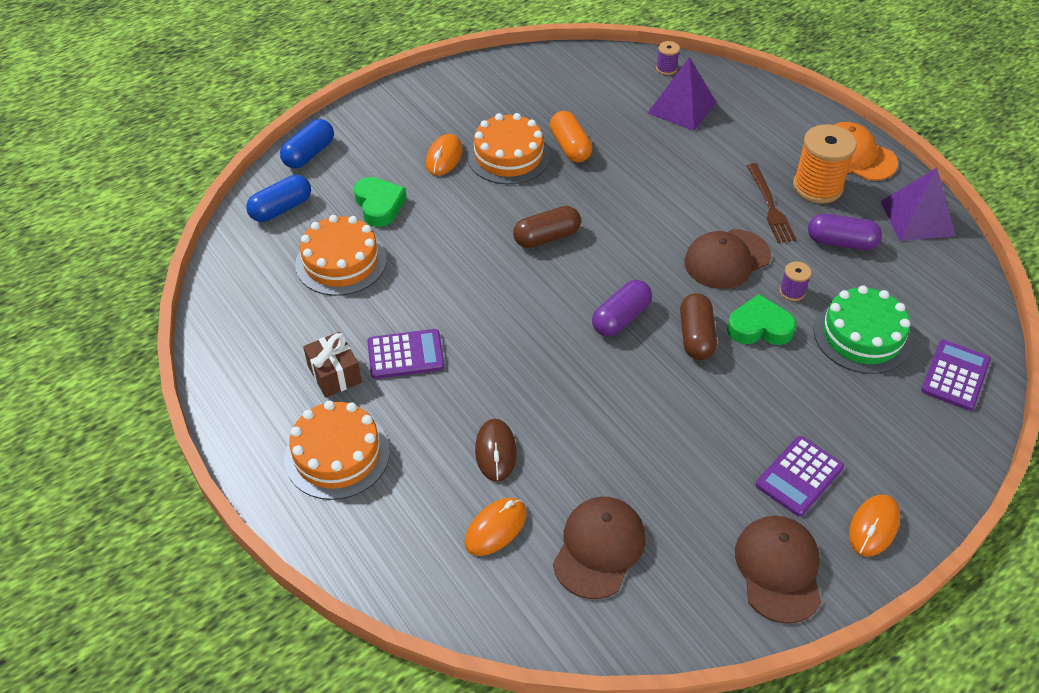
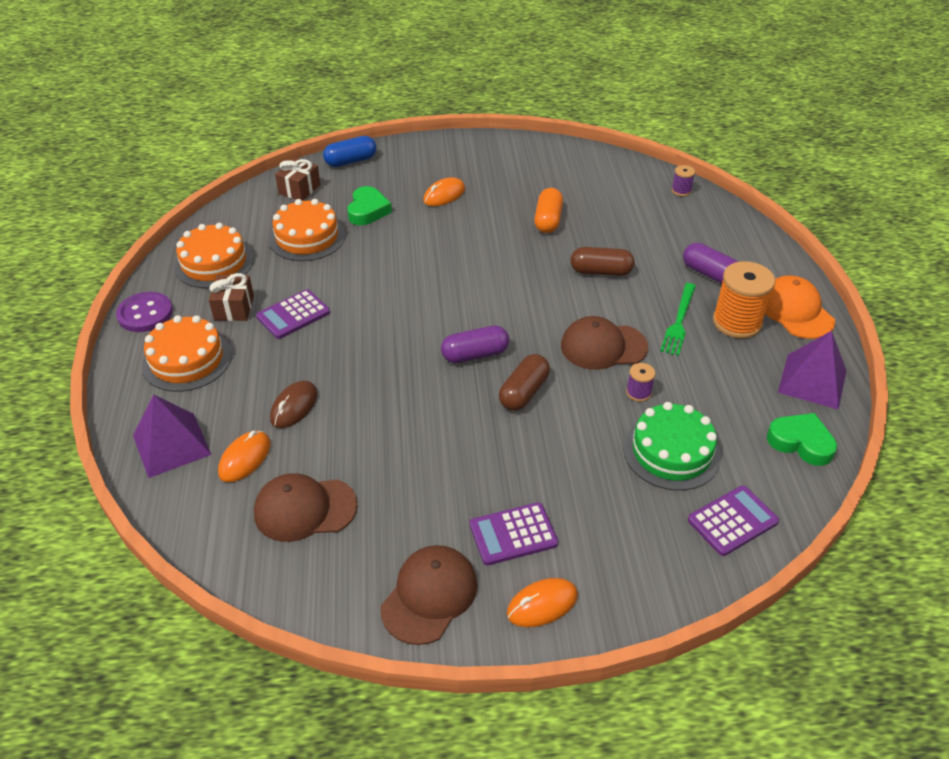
camera: 30 degrees right, 5 degrees down
blue capsule [246,175,311,222] -> brown gift [275,158,321,201]
purple calculator [367,329,445,379] -> purple calculator turned 120 degrees clockwise [256,289,330,339]
orange mouse [464,498,527,556] -> orange mouse turned 45 degrees counterclockwise [218,431,270,482]
orange cake [467,113,550,184] -> orange cake moved to [174,223,254,288]
brown capsule [513,206,581,248] -> brown capsule moved to [570,247,635,276]
brown cap [553,497,646,599] -> brown cap turned 150 degrees counterclockwise [254,473,358,542]
purple pyramid [647,57,717,131] -> purple pyramid moved to [133,394,211,478]
green heart [727,294,796,345] -> green heart moved to [767,413,837,466]
brown fork [747,163,797,243] -> green fork [660,283,696,356]
purple capsule [808,214,882,250] -> purple capsule moved to [683,243,738,284]
none -> purple button [116,292,173,332]

